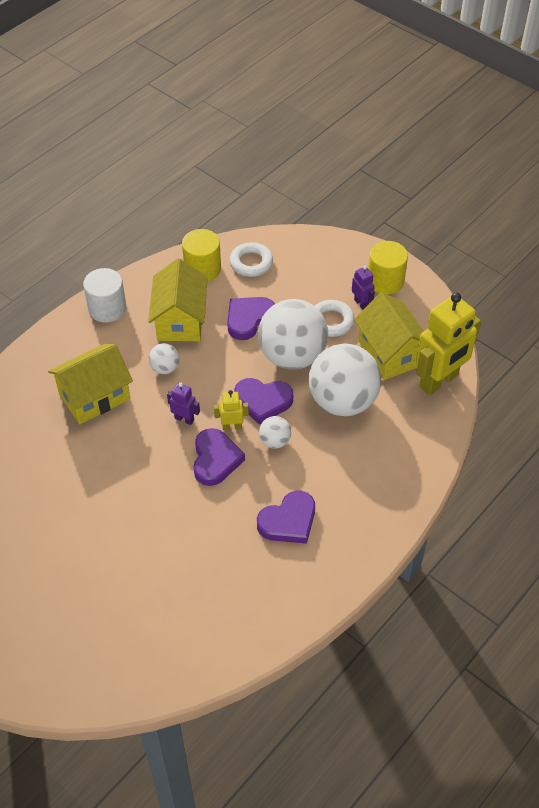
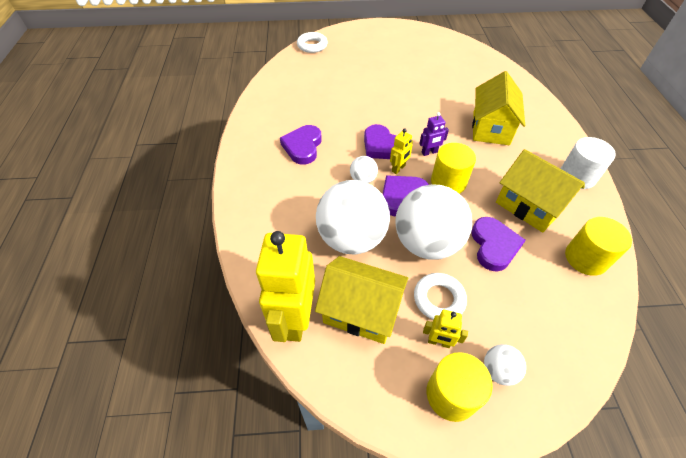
camera: 135 degrees right, 0 degrees up
white ball [149,343,180,374] -> white ball moved to [484,344,526,386]
white ring [230,242,273,277] -> white ring moved to [297,32,328,53]
purple robot [352,265,375,310] -> yellow robot [423,310,468,348]
none -> yellow cylinder [431,143,476,194]

